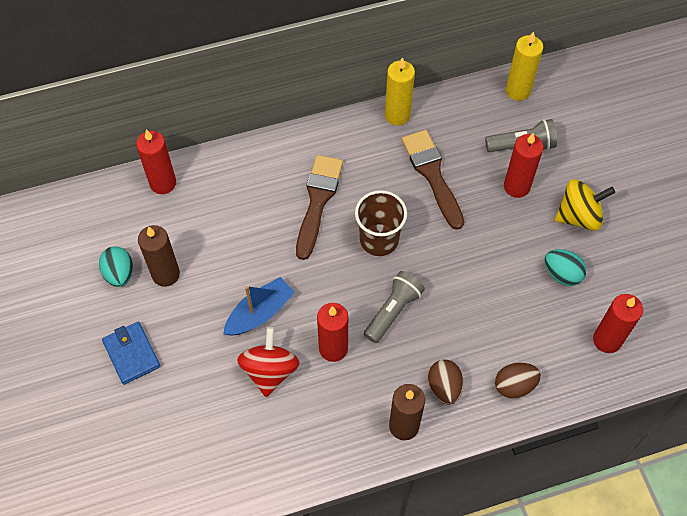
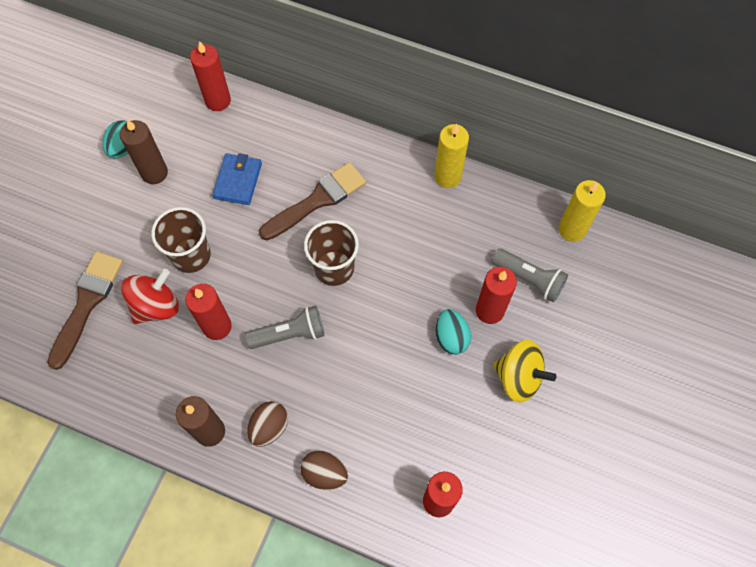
camera: 40 degrees right, 5 degrees up
blue wallet [102,322,160,385] -> blue wallet moved to [212,153,262,205]
blue boat [223,277,295,336] -> brown cup [151,207,211,273]
brown brush [402,130,464,230] -> brown brush moved to [47,251,123,370]
turquoise egg [545,249,587,286] -> turquoise egg moved to [435,309,471,355]

